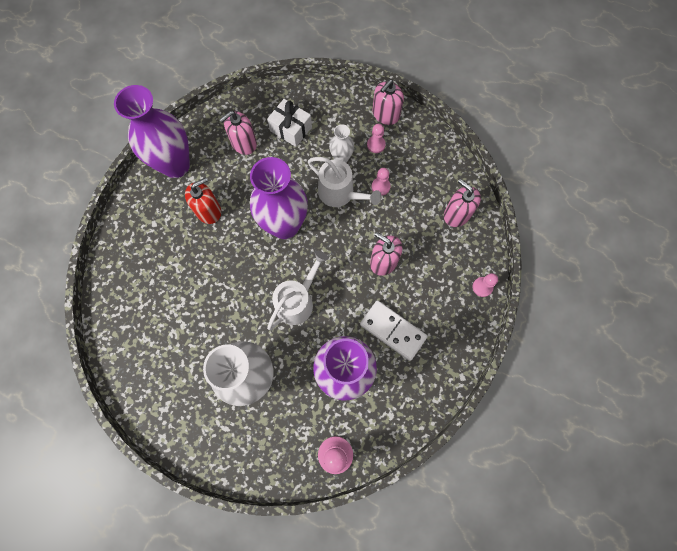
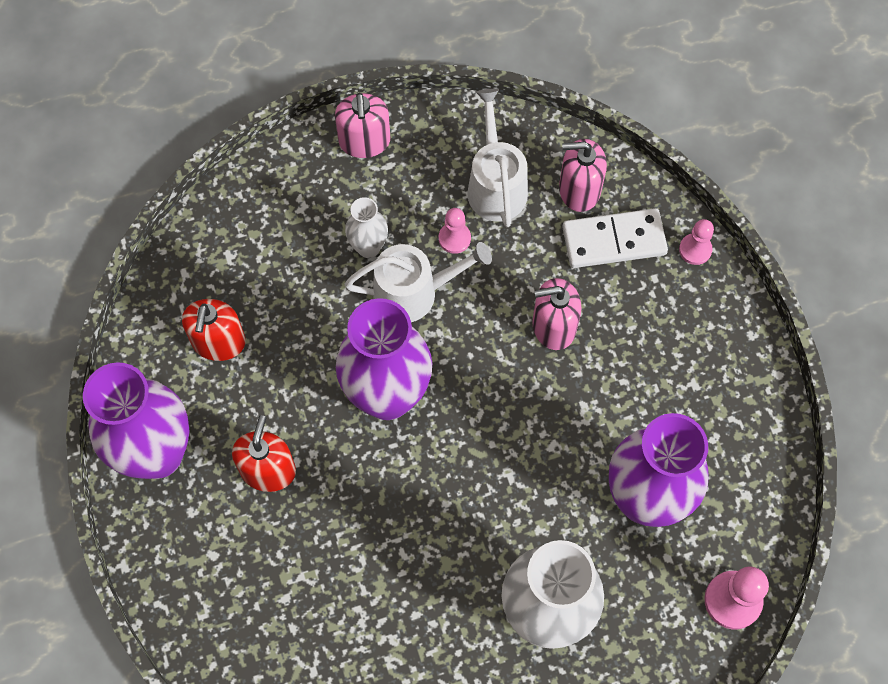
camera: 45 degrees left, 5 degrees down
pink soap dispenser [219,111,257,155] -> red soap dispenser [182,299,246,361]
white gift [267,99,312,147] -> none
white watering can [267,251,329,330] -> white watering can moved to [467,89,528,227]
white domino [360,300,428,361] -> white domino moved to [562,208,668,268]
pink pawn [367,124,386,153] -> none

